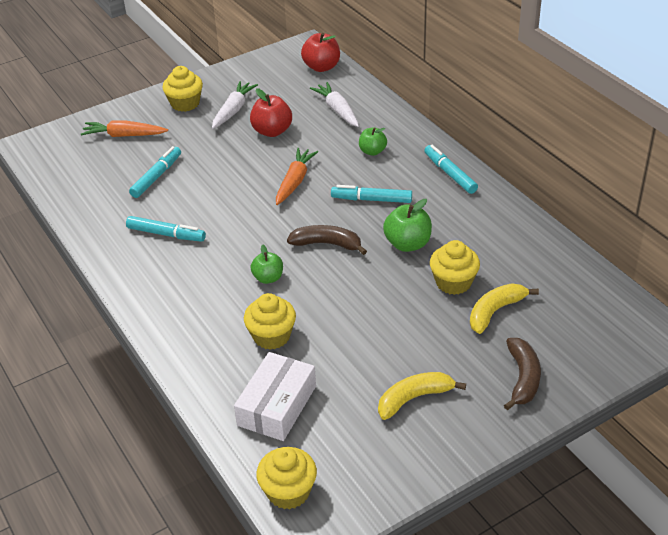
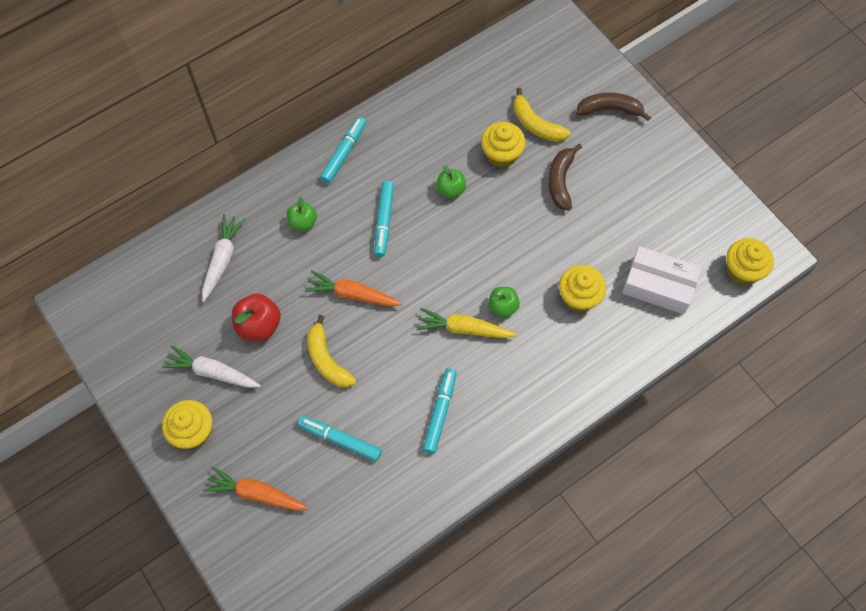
camera: 95 degrees left, 25 degrees up
orange carrot [81,120,168,137] -> orange carrot turned 105 degrees clockwise [203,466,308,510]
brown banana [287,225,367,255] -> brown banana moved to [548,144,582,211]
red apple [301,33,340,72] -> none
white carrot [310,82,359,127] -> white carrot turned 135 degrees clockwise [202,214,246,302]
yellow banana [378,372,466,420] -> yellow banana moved to [307,315,356,388]
green apple [383,199,432,252] -> green apple [436,165,466,198], size x0.66
turquoise marker [424,145,478,194] -> turquoise marker turned 150 degrees clockwise [320,117,366,184]
none -> yellow carrot [417,308,517,338]

